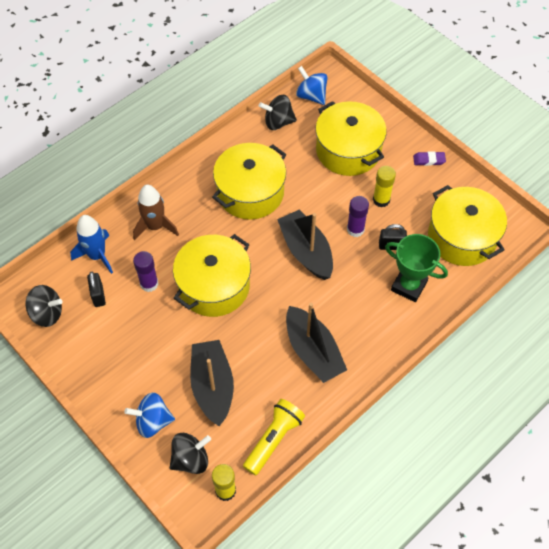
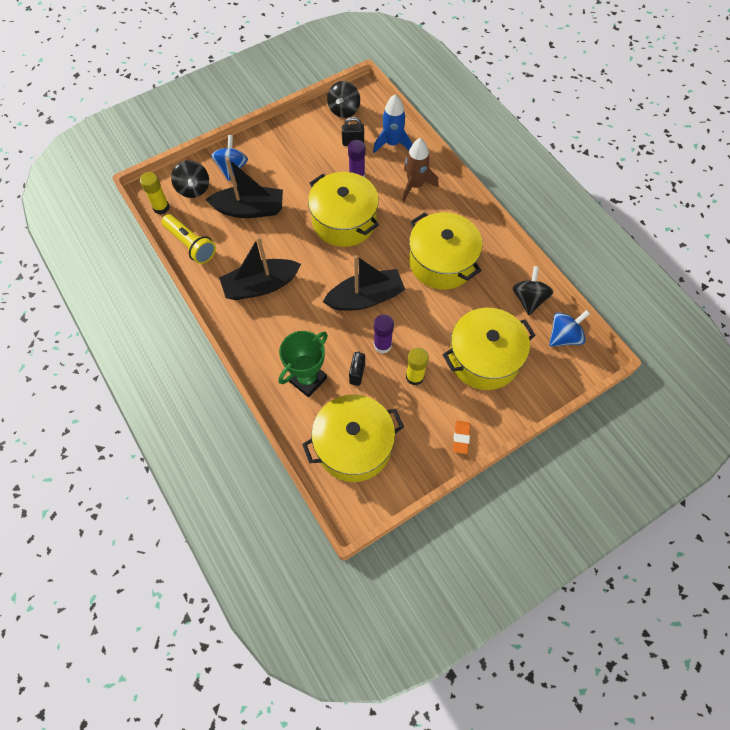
camera: 100 degrees right, 5 degrees up
purple eraser [413,151,446,166] -> orange eraser [453,421,471,454]

